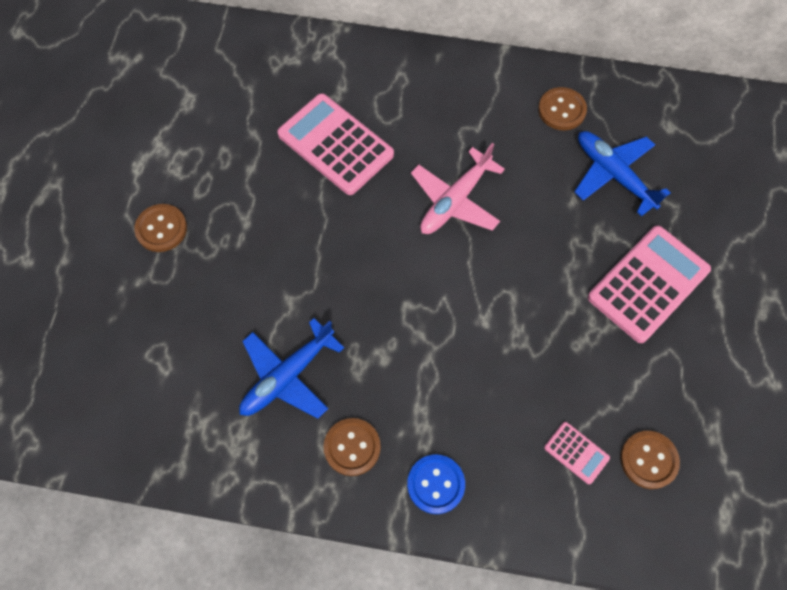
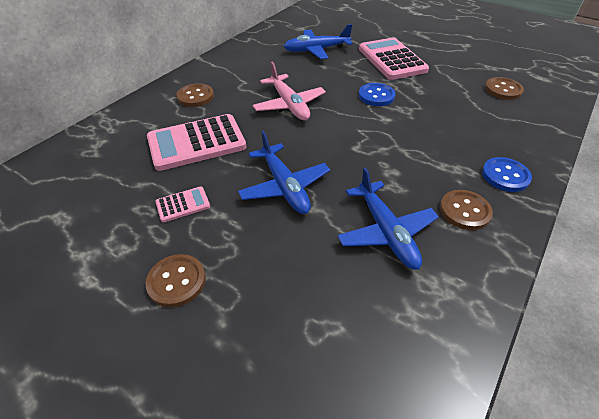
camera: 65 degrees left, 20 degrees down
brown button [538,87,587,130] -> brown button moved to [176,83,214,107]
pink calculator [544,422,610,484] -> pink calculator moved to [155,186,210,223]
none -> blue plane [238,131,330,214]
none -> blue button [359,83,395,106]

